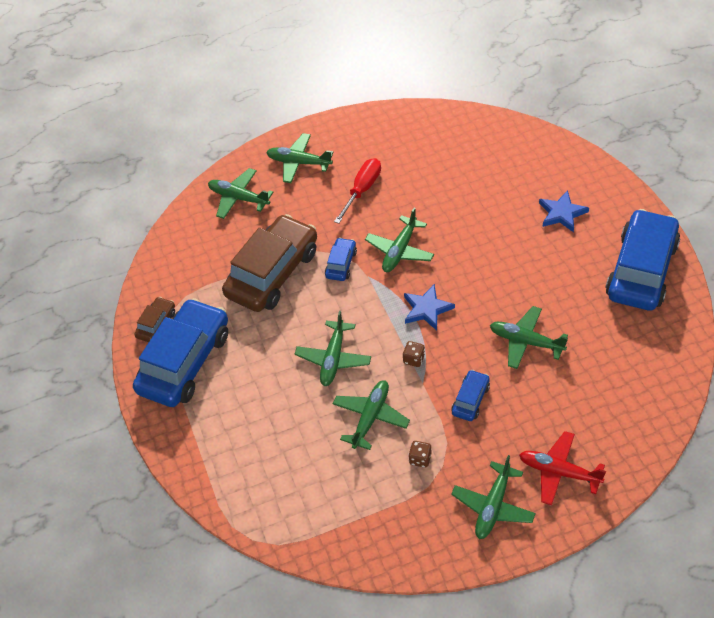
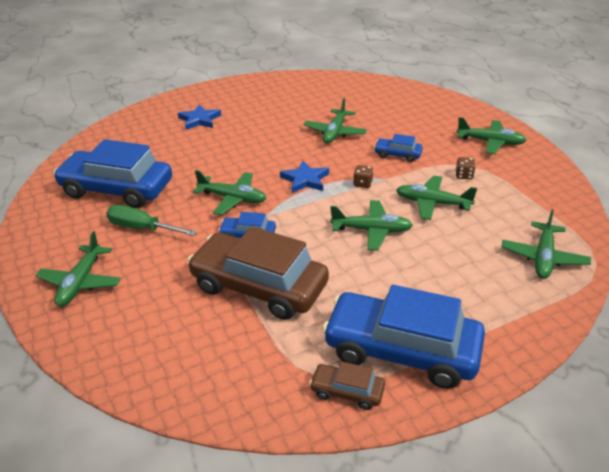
camera: 100 degrees left, 15 degrees down
green plane [208,168,273,219] -> green plane moved to [501,209,591,279]
red screwdriver [334,158,381,224] -> green screwdriver [106,205,197,236]
red plane [519,431,606,505] -> none
blue car [605,209,680,310] -> blue car moved to [53,139,172,208]

